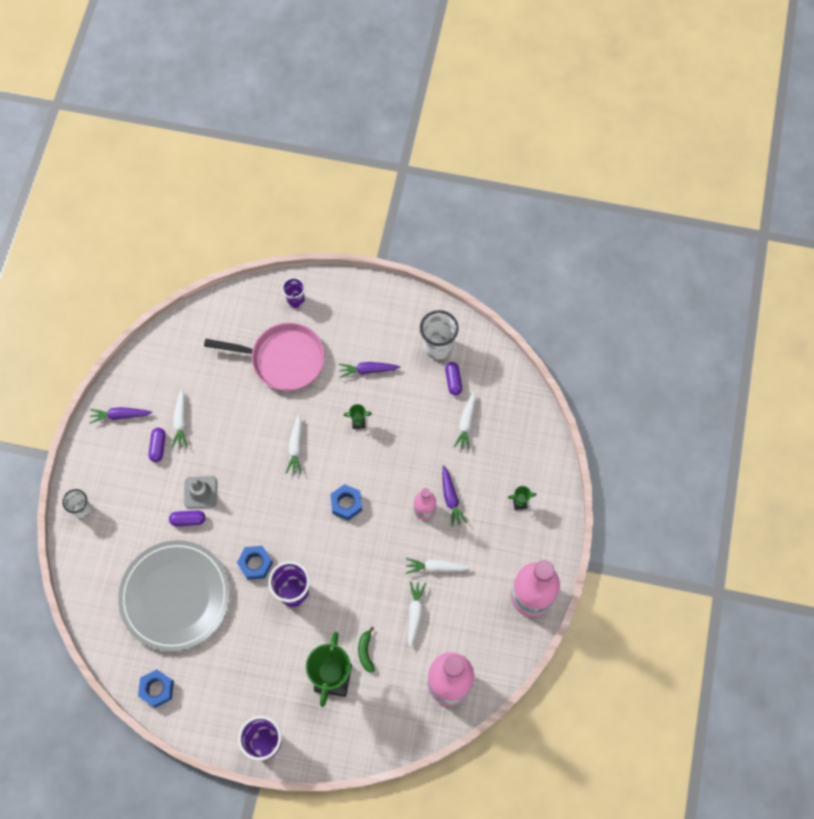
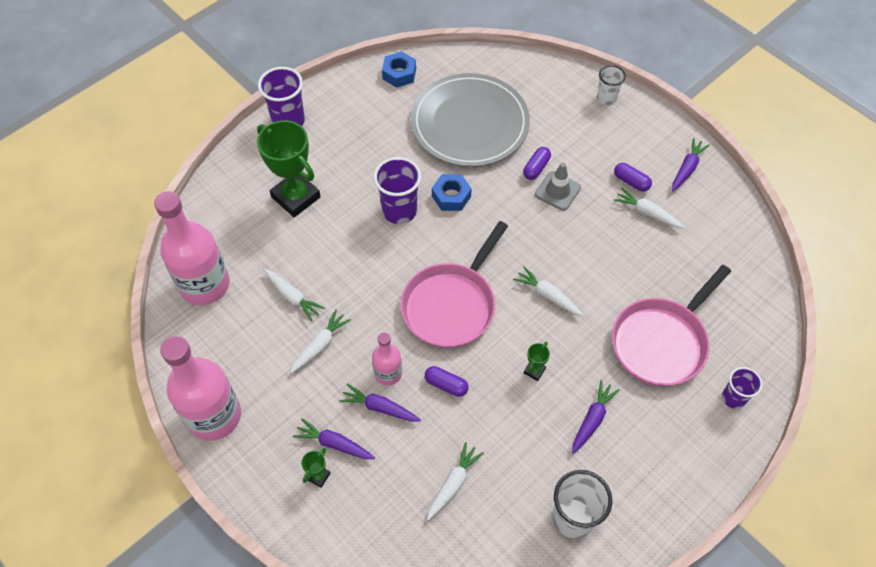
camera: 125 degrees right, 10 degrees down
blue nut [330,484,362,520] -> pink pan [400,221,508,348]
green banana [358,627,375,673] -> none
purple capsule [445,362,462,395] -> purple capsule moved to [425,366,469,397]
white carrot [454,391,476,450] -> white carrot turned 75 degrees clockwise [427,442,484,520]
none -> purple carrot [293,418,375,459]

